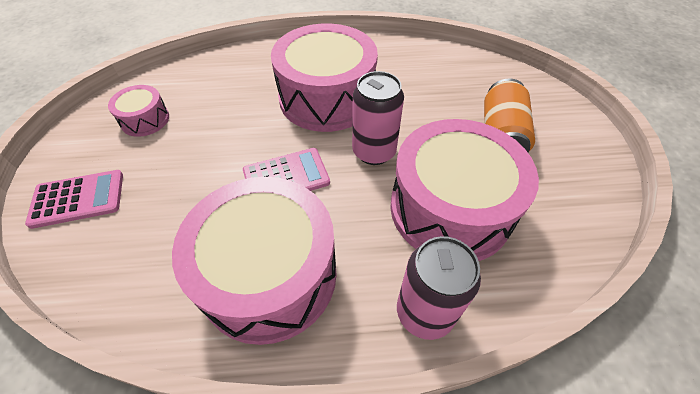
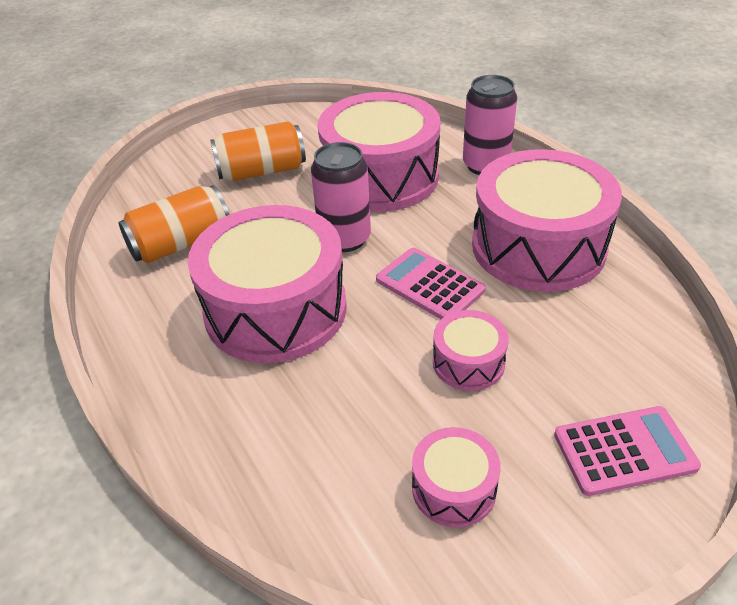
camera: 115 degrees left, 10 degrees down
pink calculator [25,170,123,229] -> pink calculator turned 120 degrees clockwise [554,406,701,496]
none -> orange can [118,185,230,263]
none -> pink drum [433,310,509,391]

